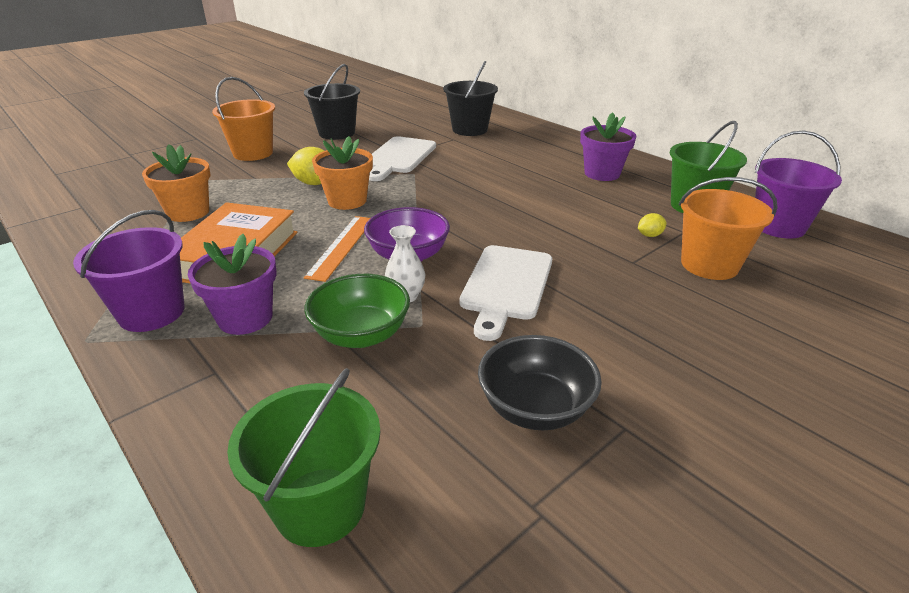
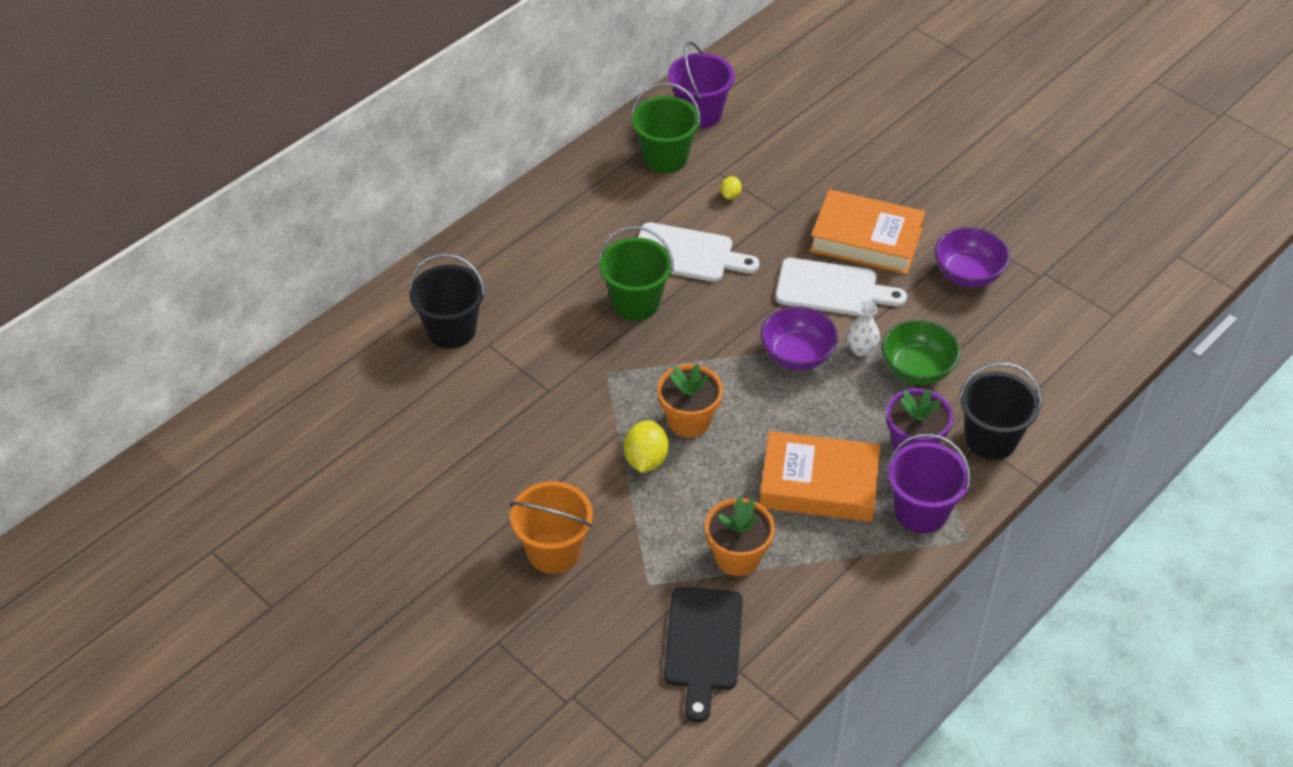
camera: 95 degrees left, 15 degrees up
green bucket [227,368,380,547] -> green bucket moved to [599,226,673,320]
black bucket [304,64,360,140] -> black bucket moved to [959,362,1042,460]
orange ruler [304,216,370,282] -> none
white cutting board [369,136,436,181] -> white cutting board moved to [638,222,759,282]
black bowl [478,335,602,430] -> purple bowl [935,227,1010,287]
purple flower pot [580,112,637,181] -> none
yellow lemon [638,213,667,237] -> yellow lemon turned 45 degrees clockwise [720,176,742,199]
orange bucket [679,177,777,280] -> none
none -> black cutting board [664,587,743,723]
none -> orange book [809,189,925,274]

